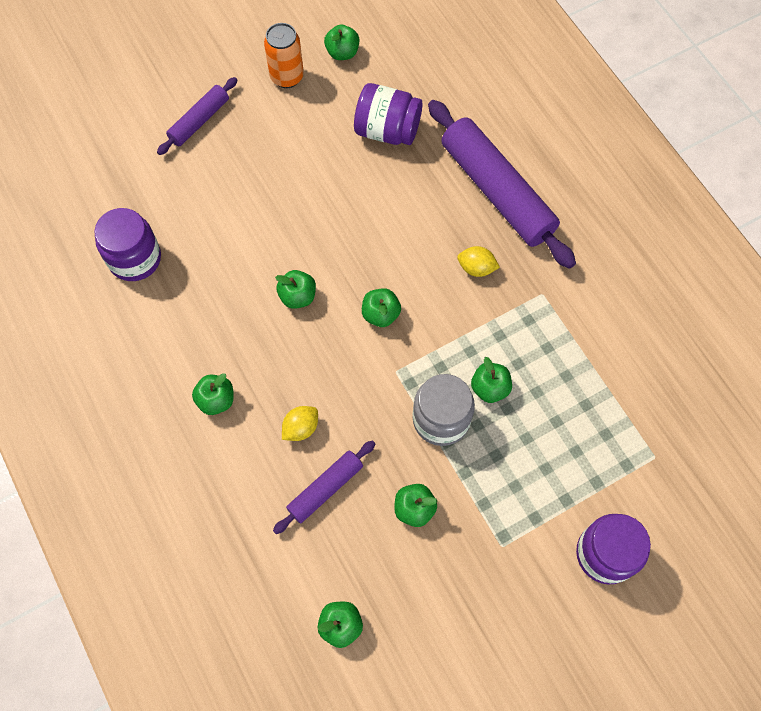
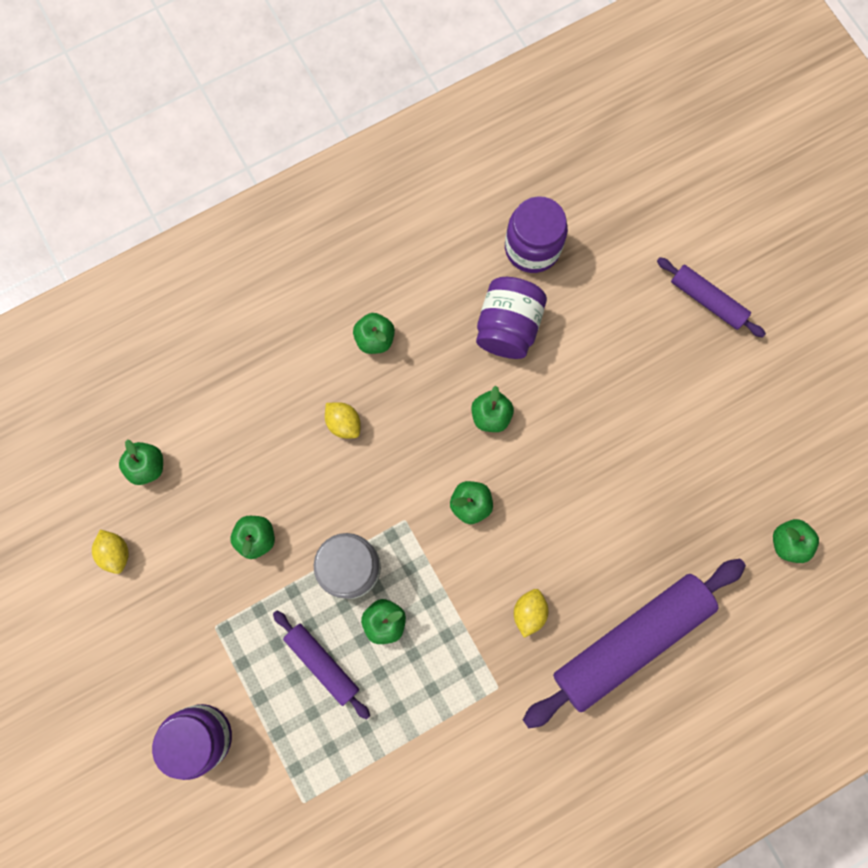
camera: 90 degrees right, 10 degrees up
orange can [264,23,304,88] -> none
purple rolling pin [273,440,375,534] -> purple rolling pin moved to [273,610,370,720]
green apple [324,24,359,60] -> green apple moved to [773,519,819,563]
purple jar [354,83,423,145] -> purple jar moved to [476,277,547,359]
none -> yellow lemon [92,530,129,574]

